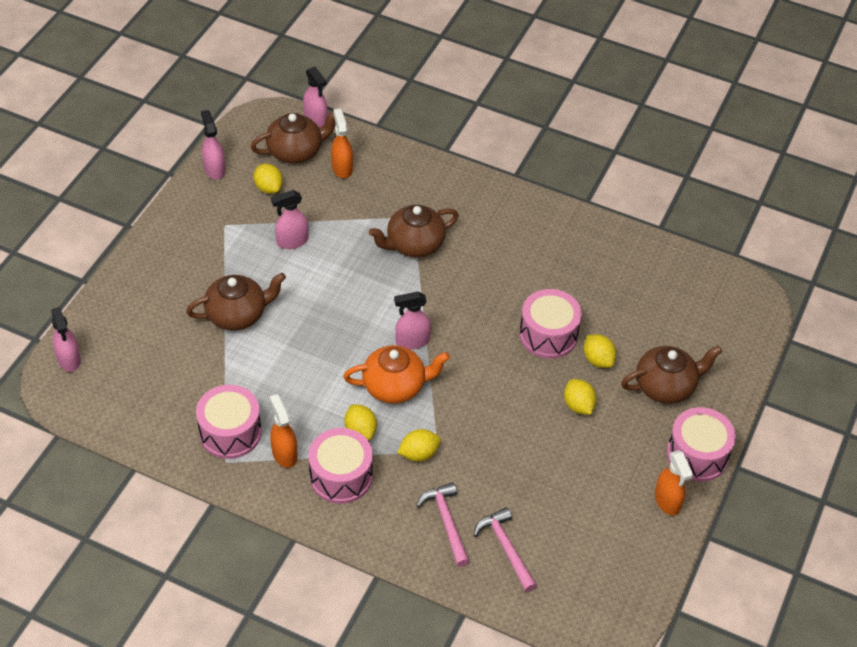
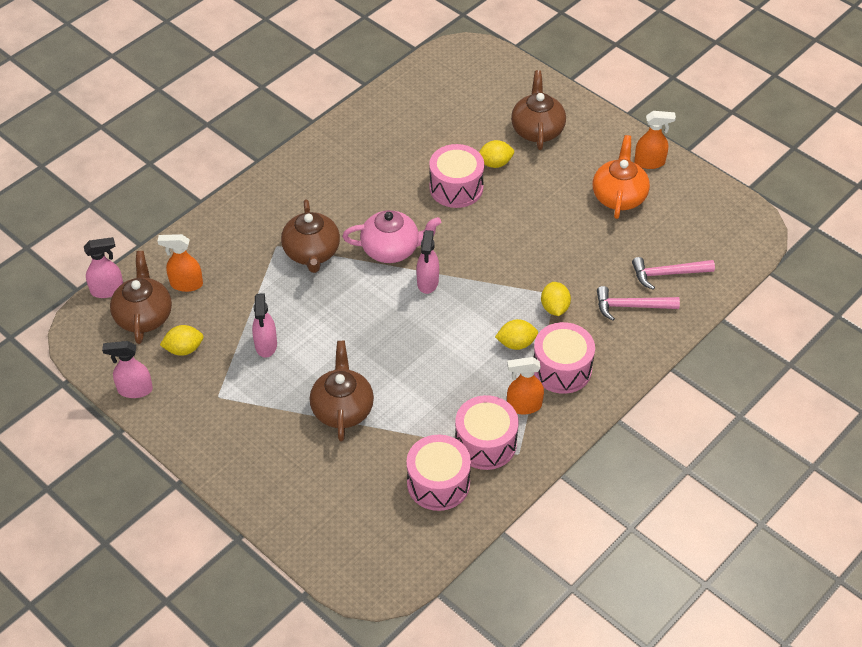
camera: 70 degrees left, 0 degrees up
pink spray bottle [51,307,81,372] -> none
orange teapot [343,345,450,404] -> orange teapot moved to [593,135,650,219]
yellow lemon [564,379,596,415] -> none
pink drum [667,407,736,482] -> pink drum moved to [406,435,471,511]
none -> pink teapot [343,210,441,263]

